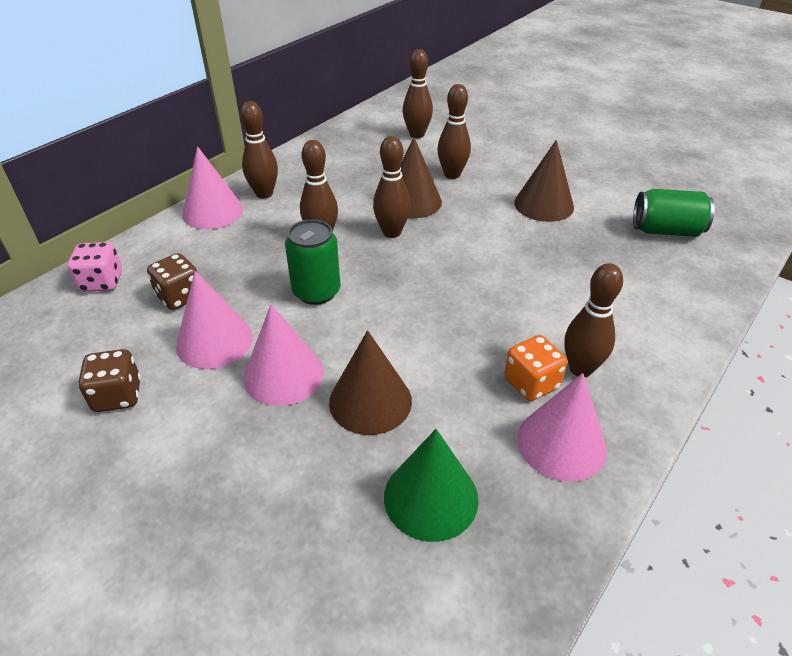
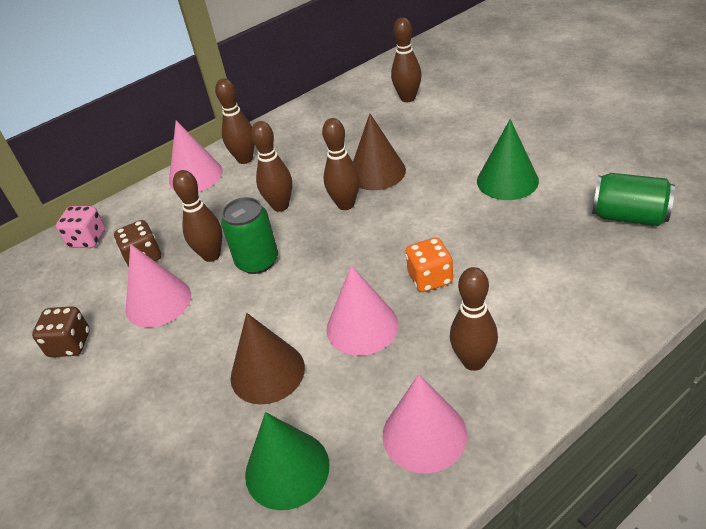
camera: 20 degrees right, 0 degrees up
pink cone [244,304,324,406] -> pink cone moved to [326,265,398,356]
brown bowling pin [437,84,471,179] -> brown bowling pin moved to [173,170,222,262]
orange dice [504,335,567,401] -> orange dice moved to [405,237,453,292]
brown cone [514,140,574,222] -> green cone [477,119,539,200]

